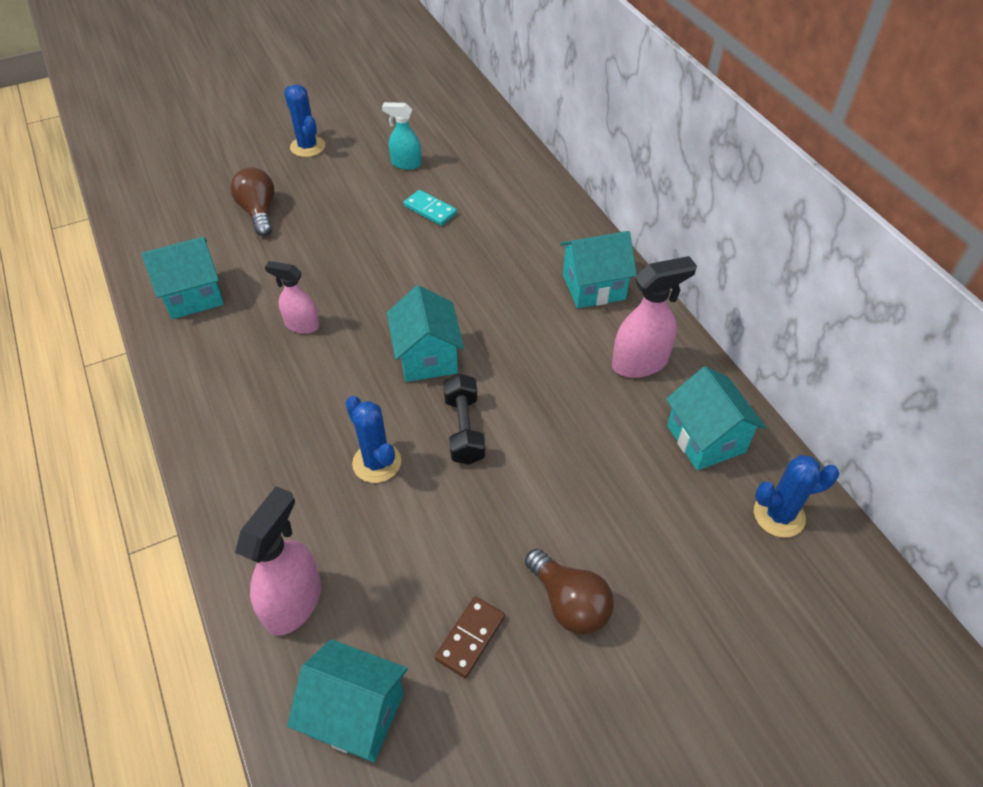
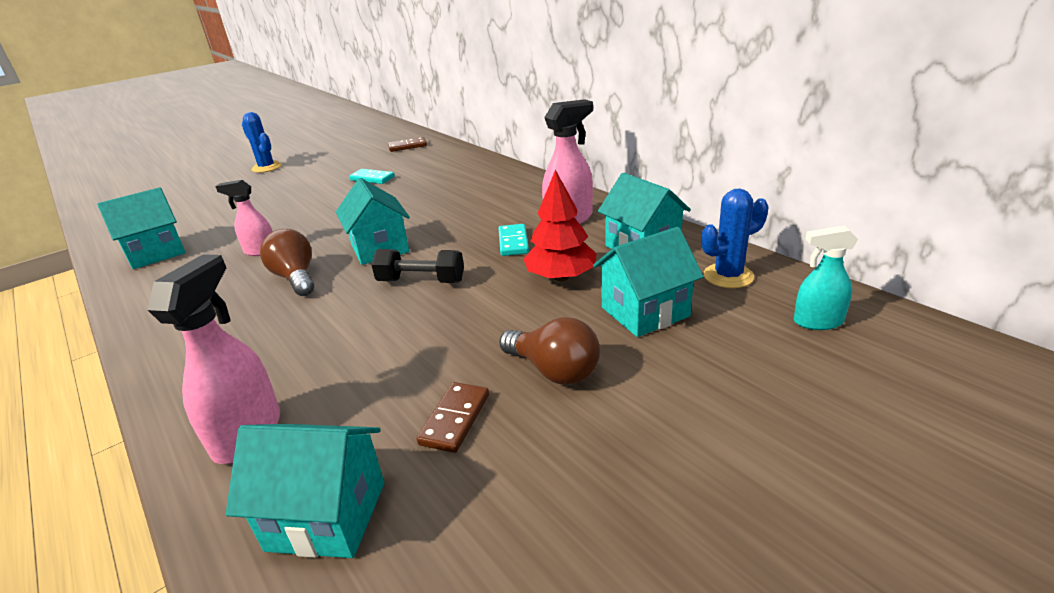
camera: 10 degrees left, 20 degrees down
brown light bulb [230,167,275,236] -> brown light bulb moved to [260,229,314,296]
blue cactus [346,396,401,483] -> none
turquoise spray bottle [382,102,422,170] -> turquoise spray bottle moved to [794,226,858,330]
black dumbbell [443,374,485,465] -> black dumbbell turned 60 degrees counterclockwise [371,249,464,283]
turquoise house [560,231,637,308] -> turquoise house moved to [593,227,704,337]
none -> brown domino [388,137,427,152]
none -> turquoise domino [499,224,529,256]
none -> red tree [524,170,597,281]

